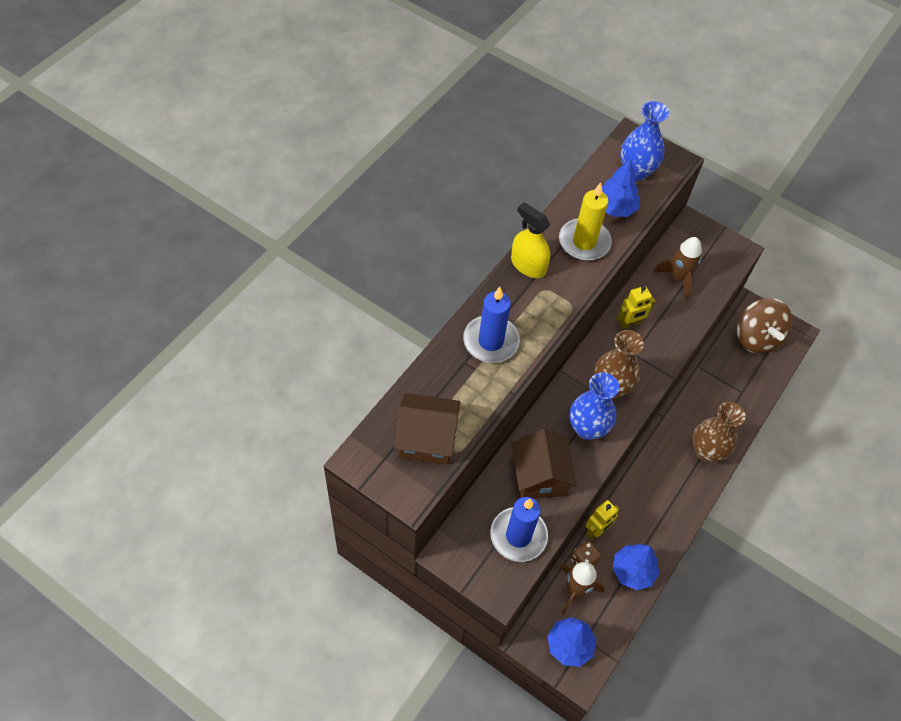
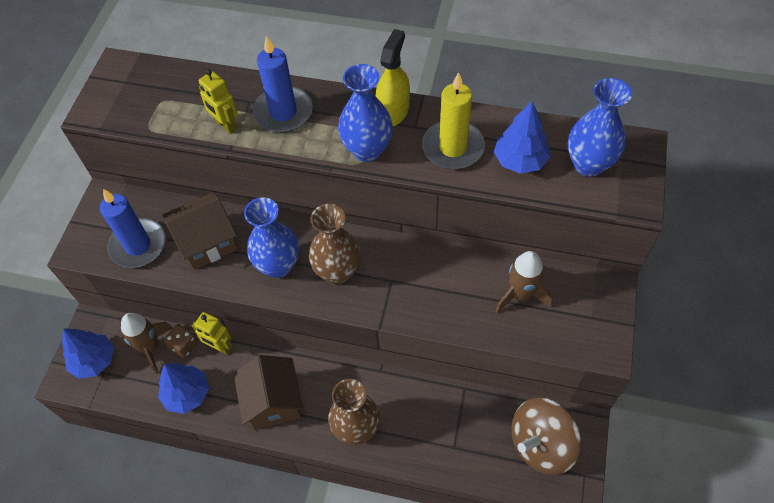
camera: 75 degrees right, 0 degrees up
brown house [394,393,461,465] -> brown house moved to [234,355,303,430]
yellow robot [618,286,656,329] -> yellow robot moved to [199,69,238,134]
none -> blue vase [338,64,393,162]

